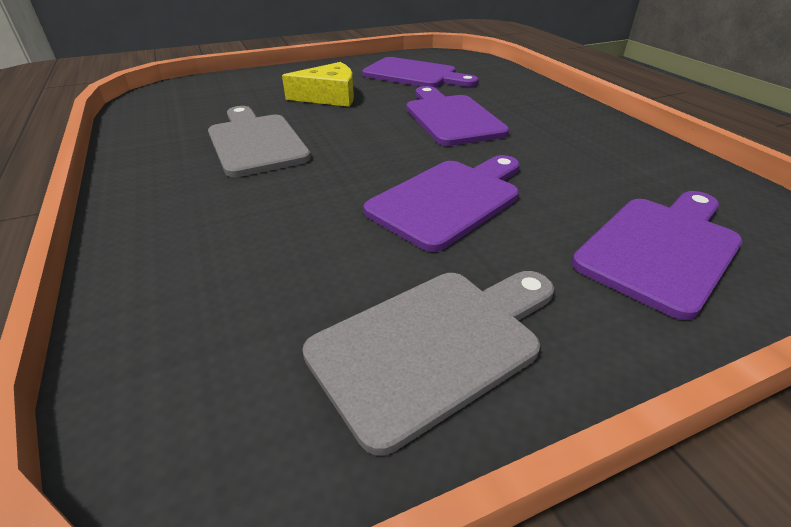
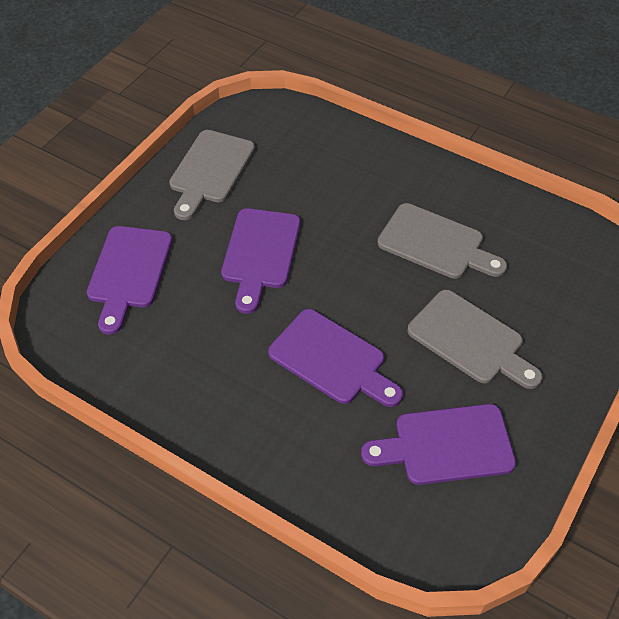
camera: 145 degrees right, 15 degrees up
yellow cheese [282,62,354,107] -> grey cutting board [407,290,543,389]

